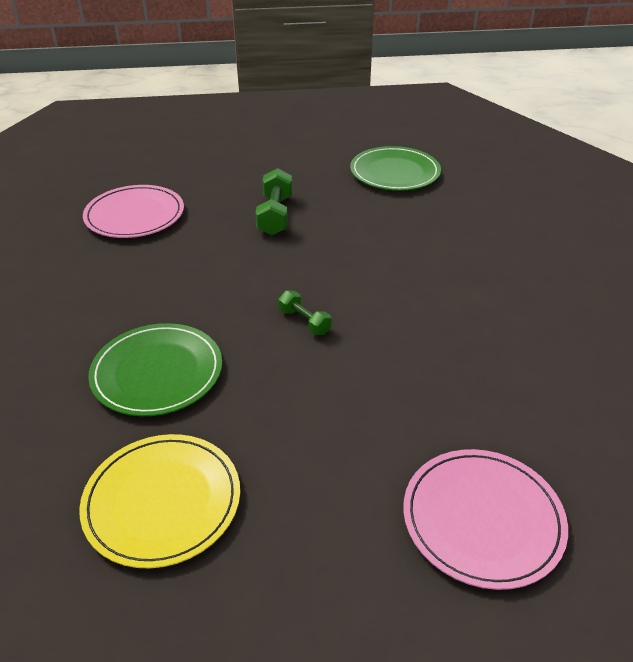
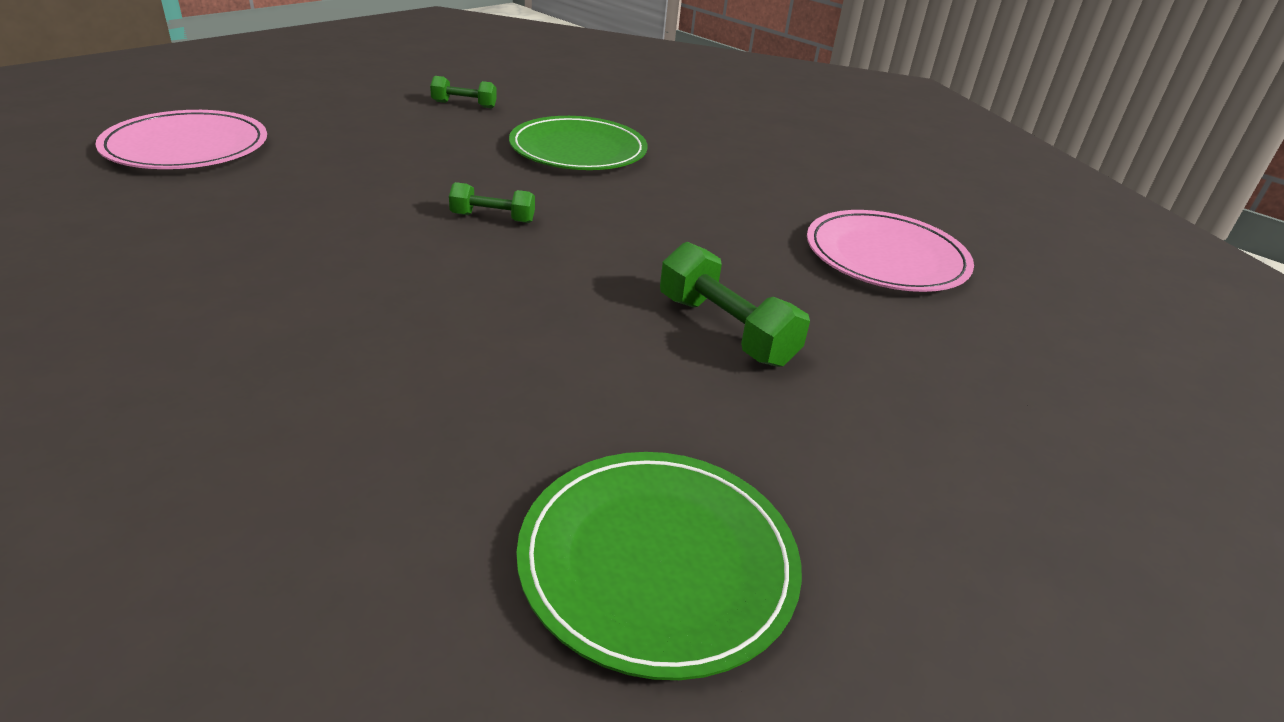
camera: 135 degrees right, 5 degrees down
yellow plate [79,434,240,568] -> green dumbbell [430,76,497,108]

